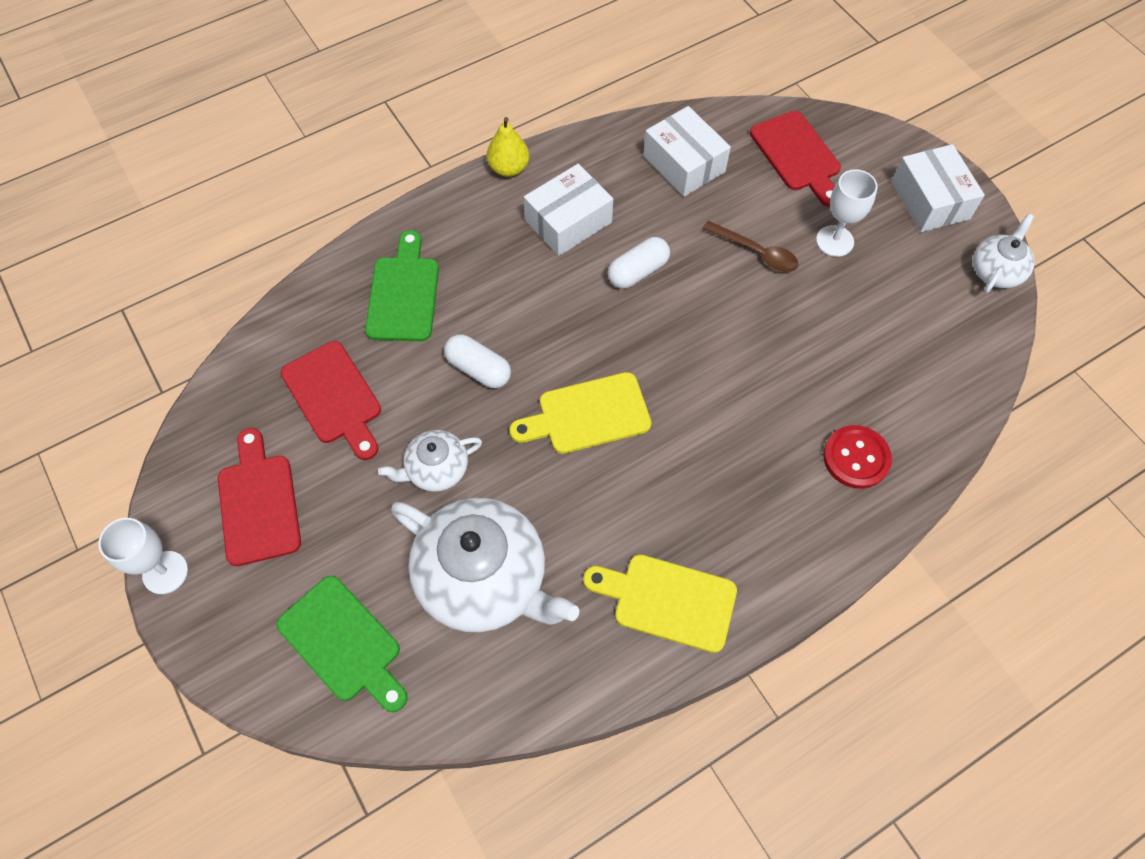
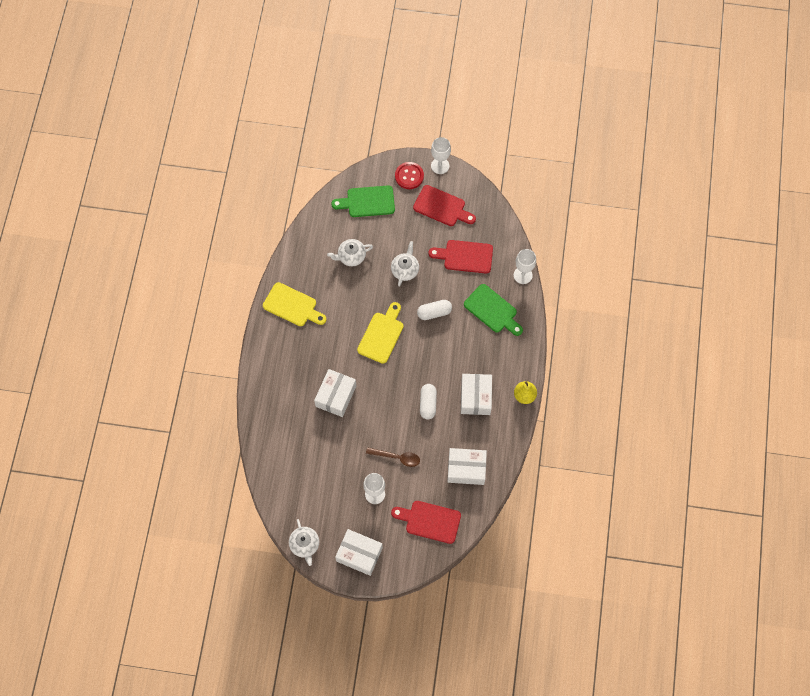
camera: 130 degrees right, 5 degrees up
white teapot [391,498,580,632] -> white teapot [327,239,373,266], size x0.51
yellow cutting board [583,554,737,653] -> yellow cutting board turned 60 degrees clockwise [263,282,326,326]
brown spoon [703,221,799,272] -> brown spoon turned 150 degrees counterclockwise [366,447,420,467]
red button [823,425,892,489] -> red button moved to [395,162,424,189]
none -> white box [314,369,356,417]
none -> white goblet [514,249,536,284]

